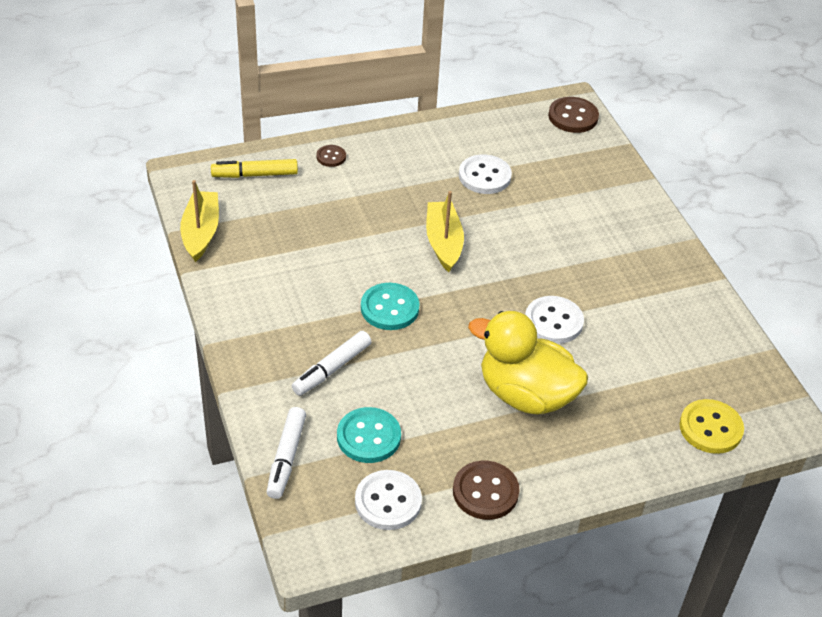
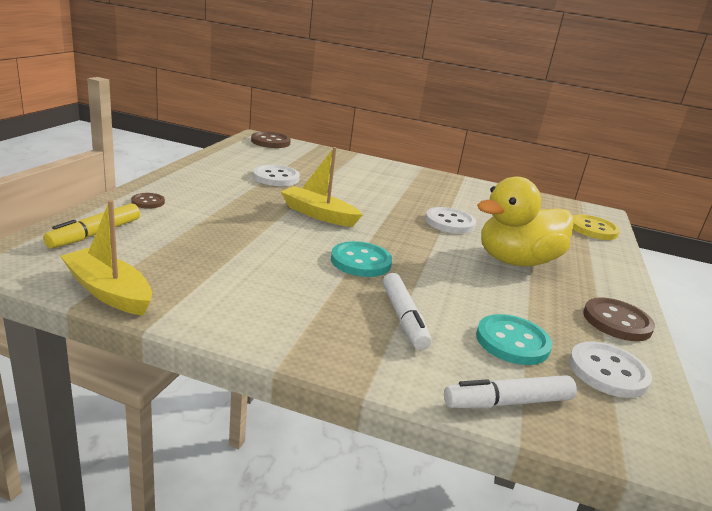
camera: 55 degrees left, 20 degrees down
white marker [267,407,306,499] -> white marker turned 120 degrees clockwise [444,375,577,408]

